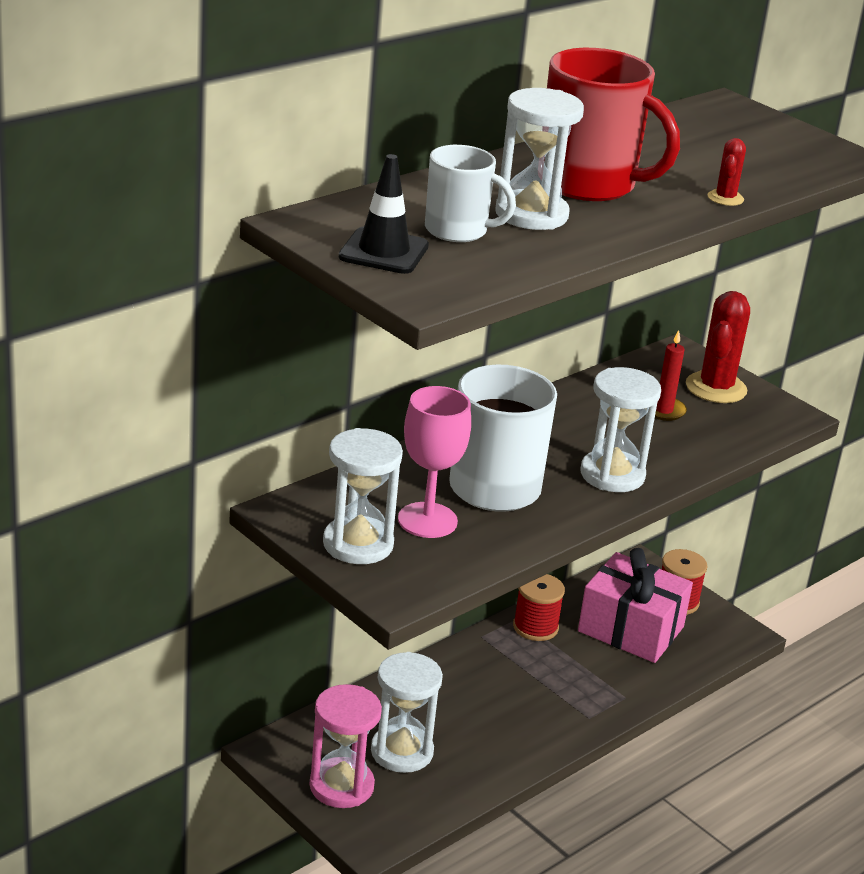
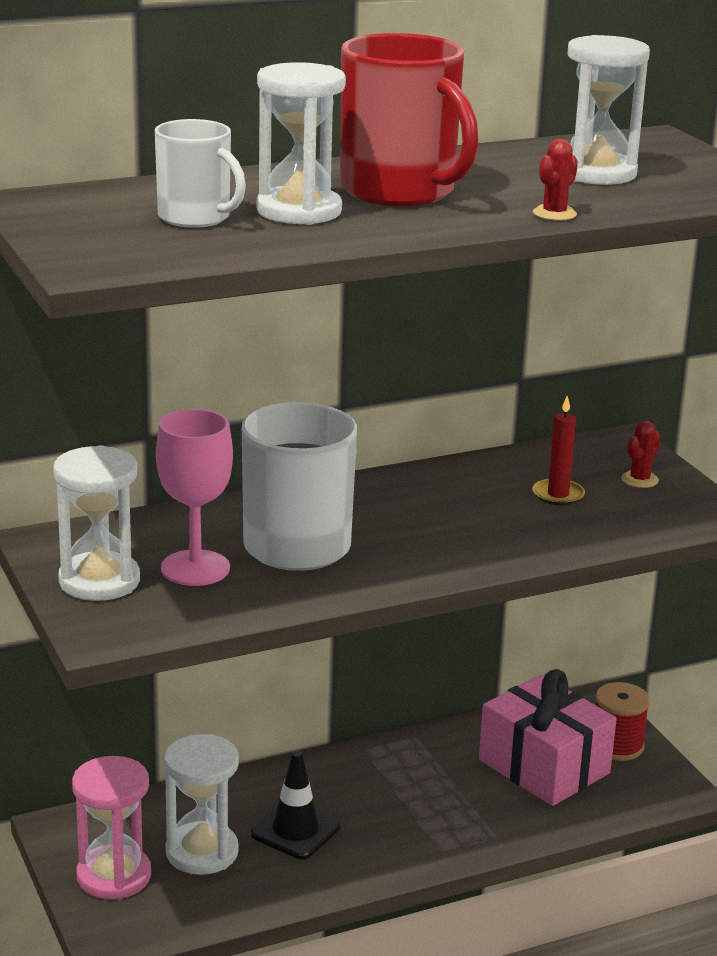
camera: 20 degrees right, 5 degrees down
black traffic cone [339,154,429,274] -> black traffic cone moved to [251,751,340,859]
red spool [513,574,565,641] -> none
white hourglass [581,367,661,492] -> white hourglass moved to [567,35,650,185]
red cactus [686,291,750,403] -> red cactus [622,421,661,488], size x0.50

